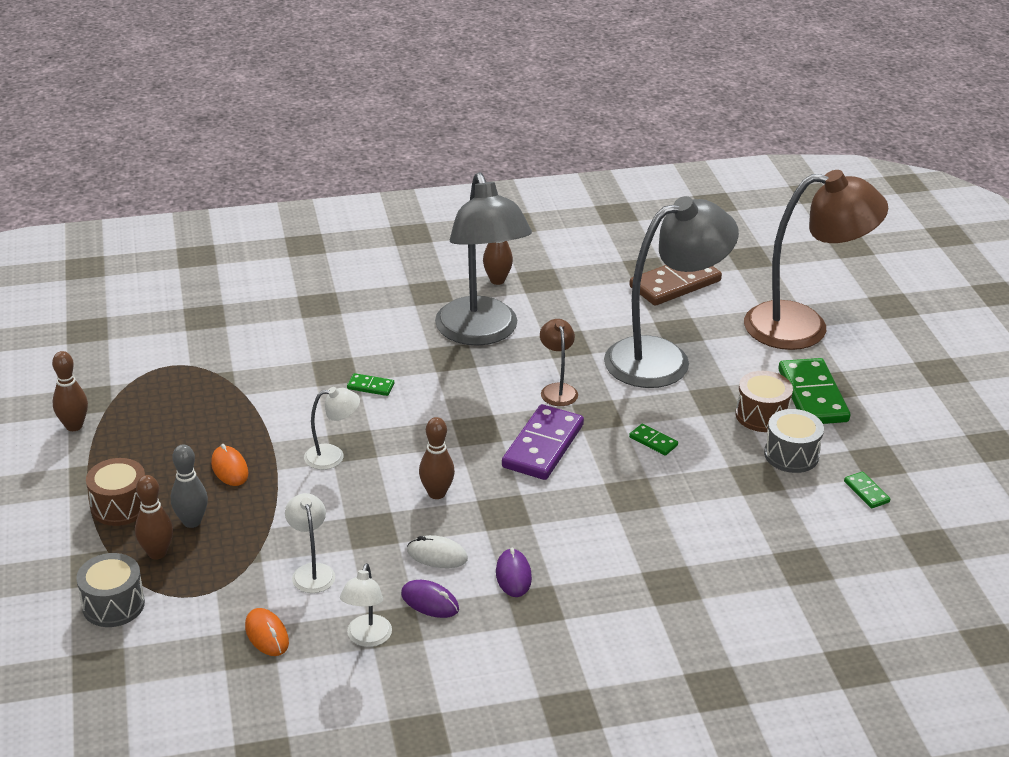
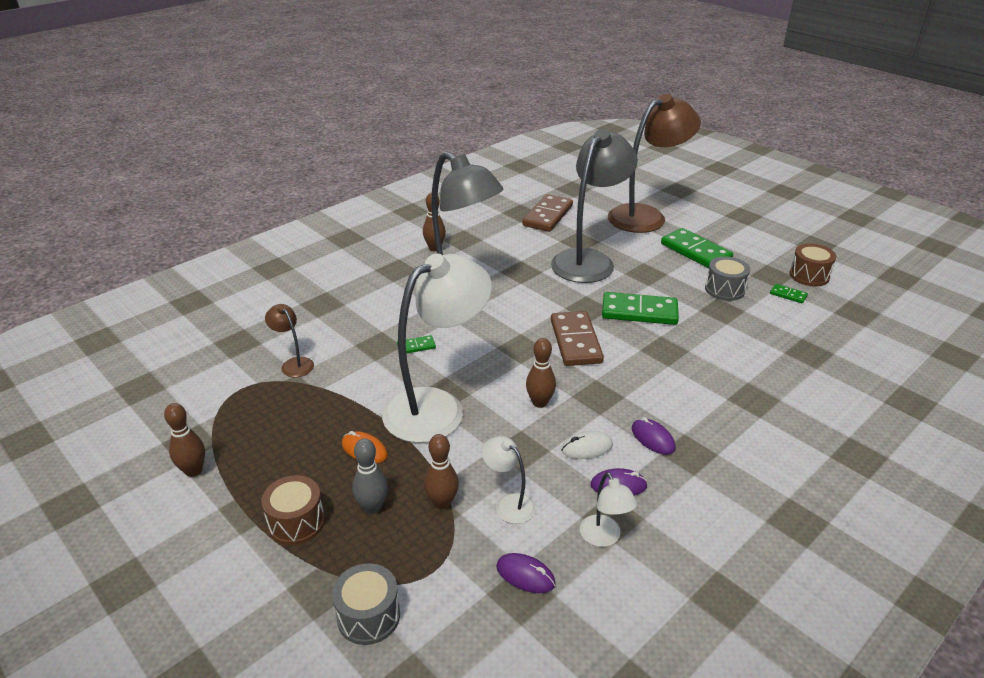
camera: 30 degrees left, 0 degrees up
brown bowling pin [135,475,173,559] -> brown bowling pin moved to [424,434,459,510]
orange mouse [245,608,289,656] -> purple mouse [496,553,556,593]
white lamp [304,387,360,470] -> white lamp [382,253,492,443], size x2.33
purple domino [502,404,584,480] -> brown domino [551,311,604,366]
brown lamp [540,319,578,406] -> brown lamp moved to [265,304,314,377]
green domino [629,424,678,455] -> green domino [602,292,679,325], size x2.17
brown drum [736,371,793,432] -> brown drum moved to [790,244,836,287]

